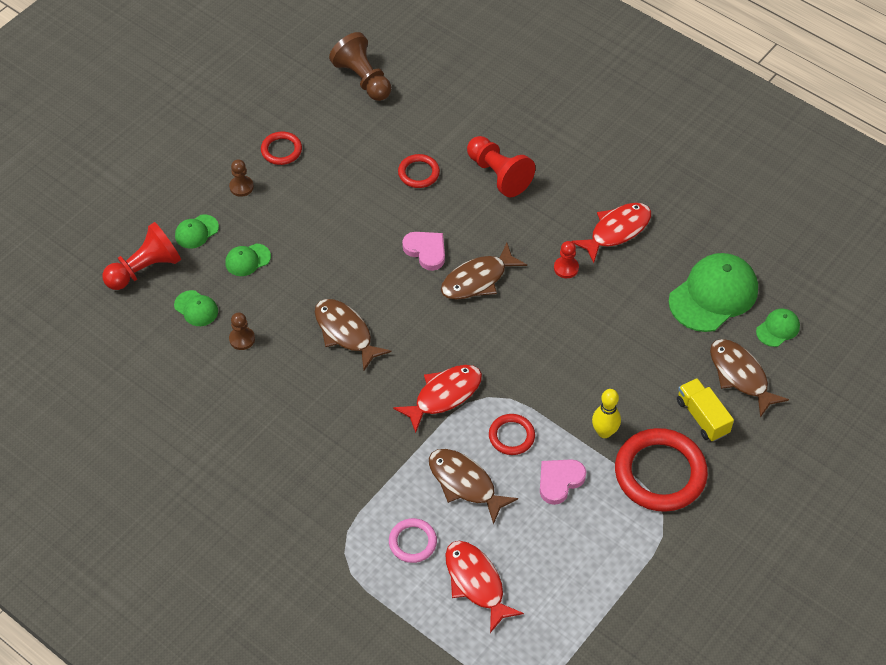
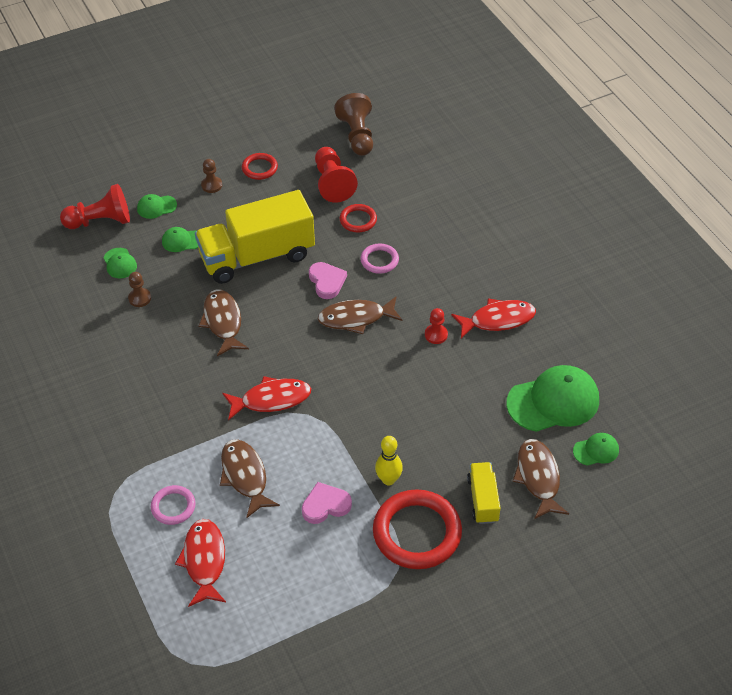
camera: 25 degrees right, 5 degrees down
red pawn [467,136,535,197] -> red pawn moved to [315,147,358,203]
red ring [489,414,535,455] -> none
none -> yellow truck [195,190,315,284]
none -> pink ring [360,244,399,274]

